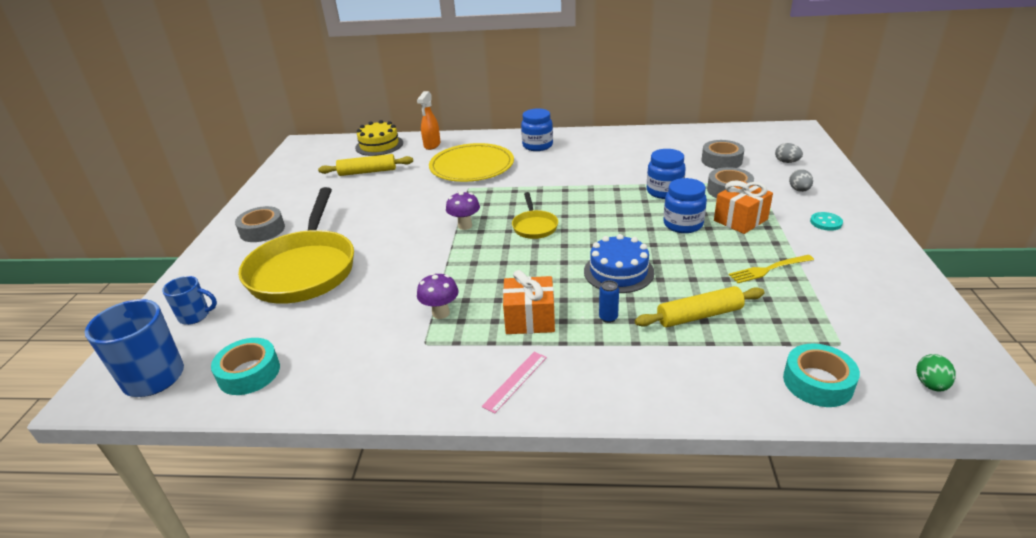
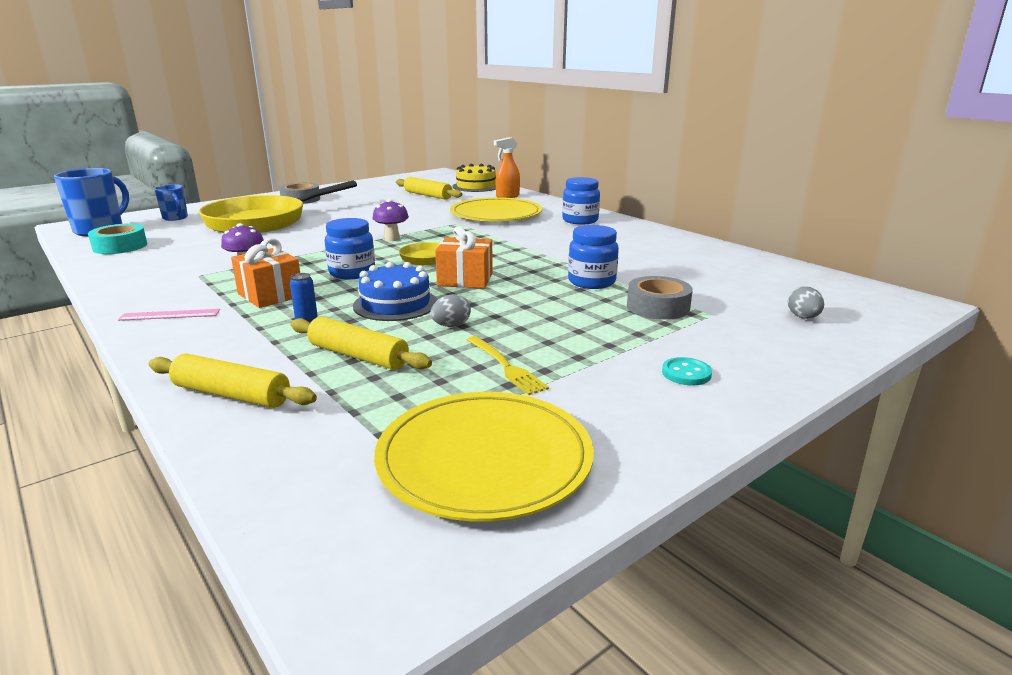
camera: 45 degrees right, 10 degrees down
blue jar [663,178,707,233] -> blue jar moved to [325,218,375,280]
grey tape [702,140,745,169] -> none
orange gift [714,181,773,234] -> orange gift moved to [435,226,493,289]
yellow fork [729,255,814,283] -> yellow fork turned 150 degrees counterclockwise [466,336,549,395]
turquoise tape [783,344,860,407] -> none
grey egg [789,169,813,192] -> grey egg moved to [431,294,471,327]
green egg [916,354,956,392] -> none
none -> yellow rolling pin [149,354,317,408]
none -> yellow plate [374,392,594,522]

